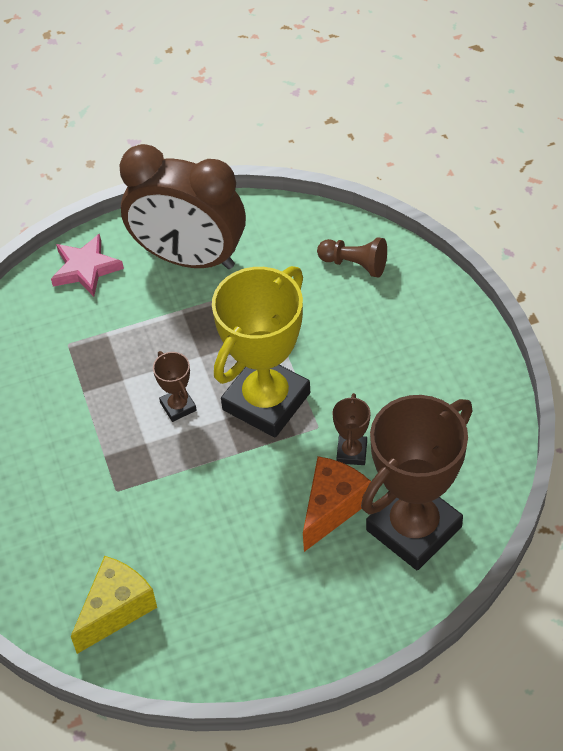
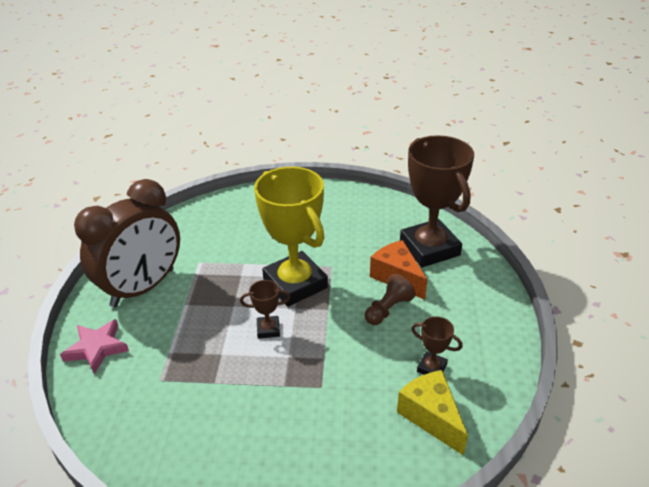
camera: 70 degrees left, 15 degrees down
brown pawn [317,237,387,277] -> brown pawn moved to [365,274,416,325]
brown trophy [333,393,371,465] -> brown trophy moved to [411,316,463,375]

